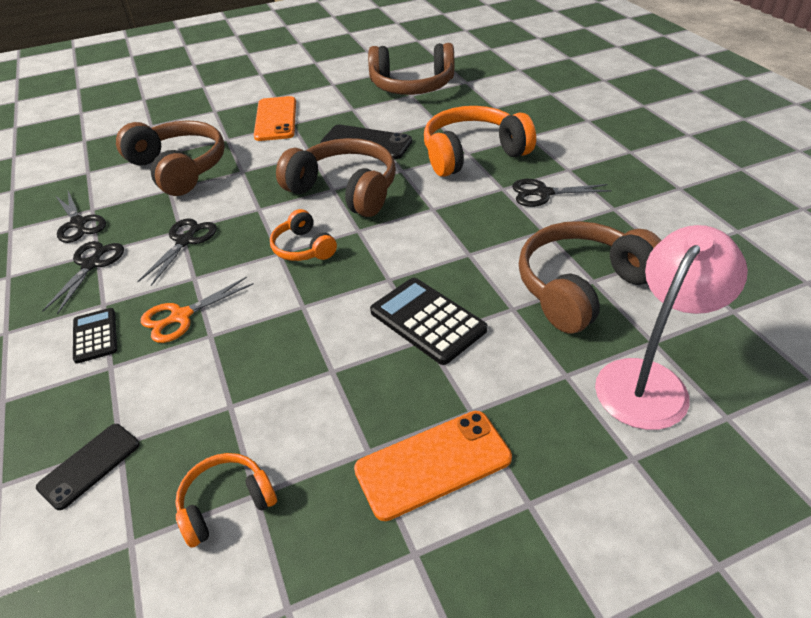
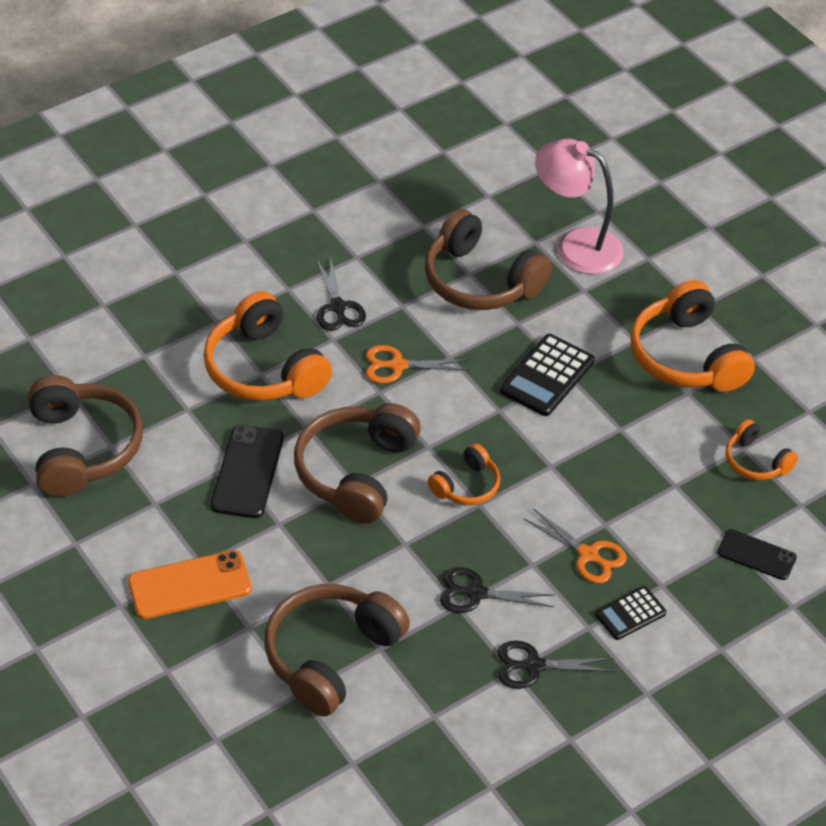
camera: 105 degrees left, 5 degrees up
black scissors [55,191,106,243] -> none
orange phone [354,411,512,521] -> orange headphones [631,280,755,392]
none -> orange scissors [365,345,469,383]

